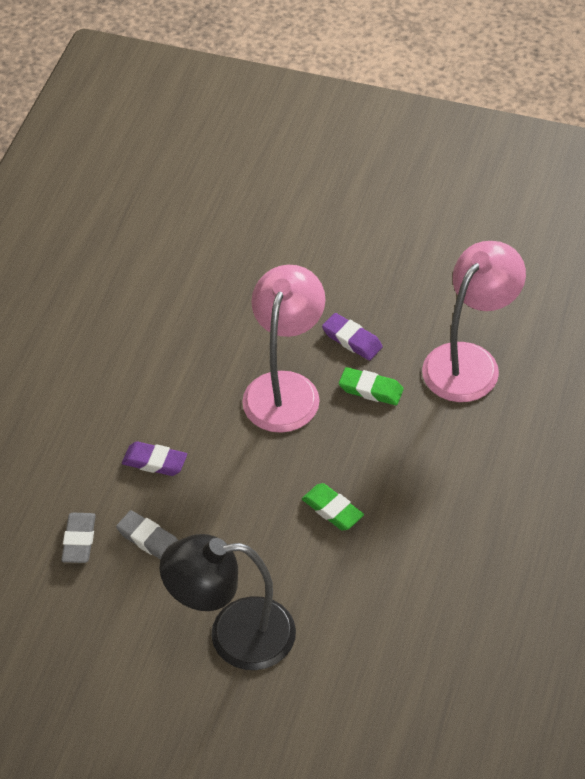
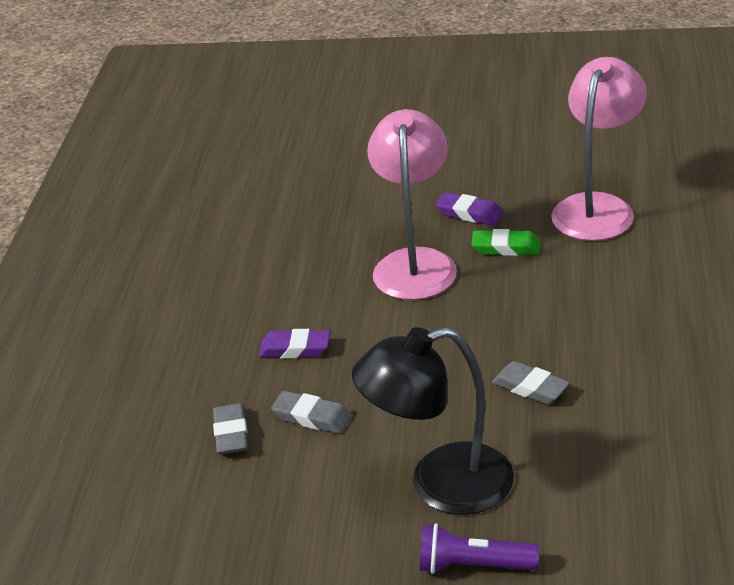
camera: 10 degrees left, 15 degrees down
green eraser [302,483,364,530] -> none
none -> purple flashlight [420,523,539,574]
none -> grey eraser [492,361,570,404]

